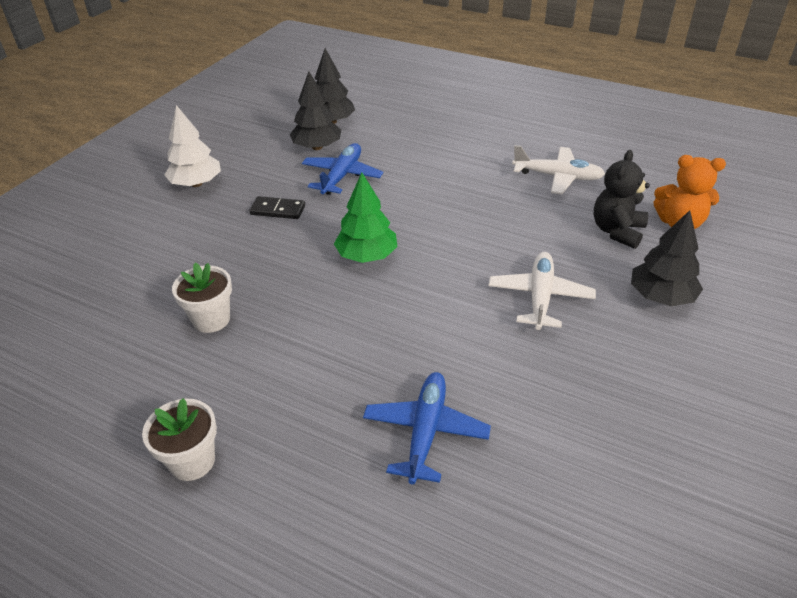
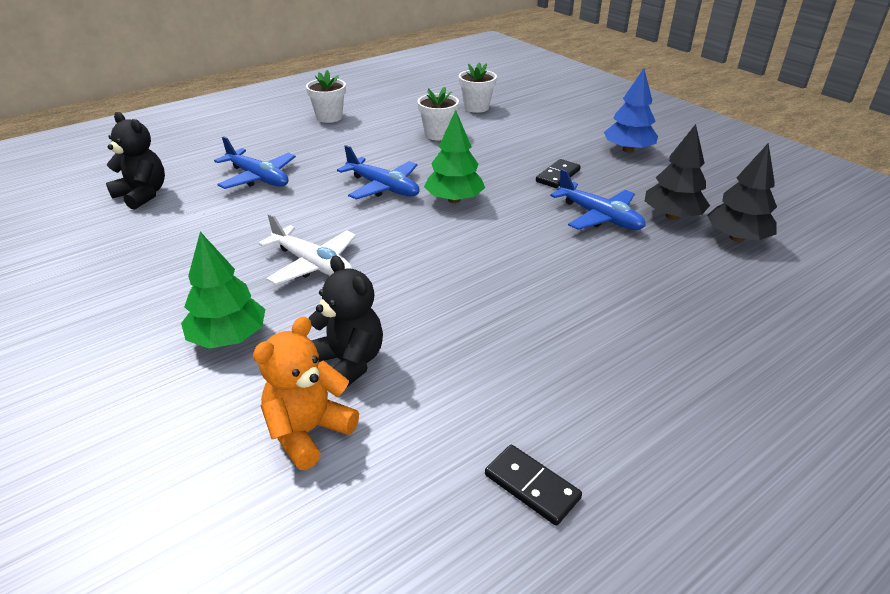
camera: 115 degrees right, 5 degrees down
white tree [164,105,221,187] -> blue tree [604,68,658,153]
white plane [512,145,605,195] -> none
black tree [631,210,703,306] -> green tree [181,232,265,349]
none -> black teddy bear [106,112,165,210]
none -> blue plane [337,145,420,200]
none -> white flower pot [459,63,497,113]
none -> black domino [485,445,582,526]

